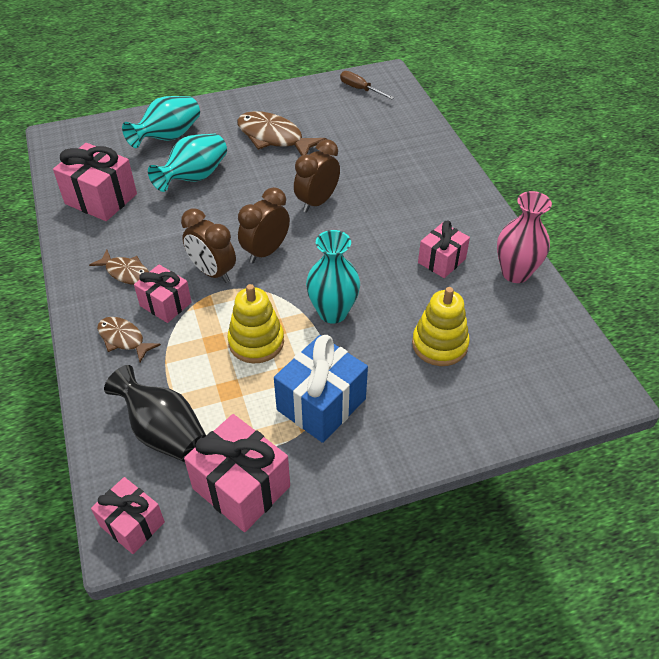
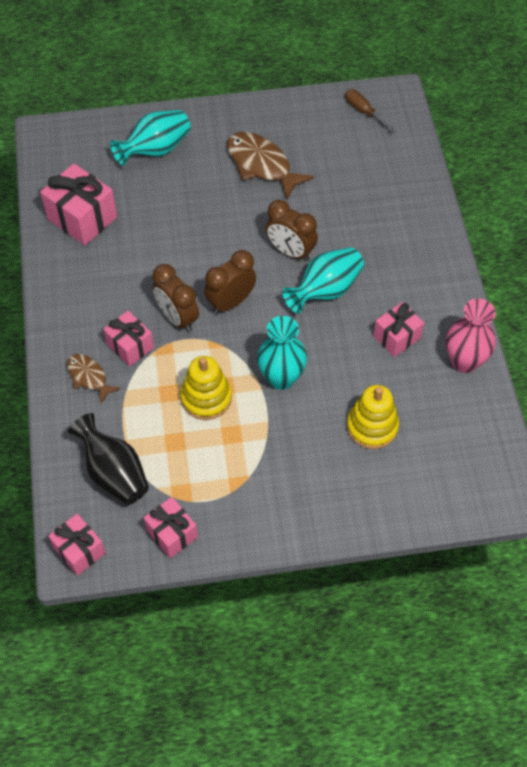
camera: 10 degrees right, 10 degrees up
brown fish [89,250,149,285] -> none
turquoise vase [148,134,227,192] -> turquoise vase moved to [282,247,364,314]
pink gift [184,414,290,532] -> pink gift [144,497,198,558], size x0.64
blue gift [274,335,368,443] -> none
brown clock [294,139,340,213] -> brown clock turned 105 degrees counterclockwise [266,200,318,261]

